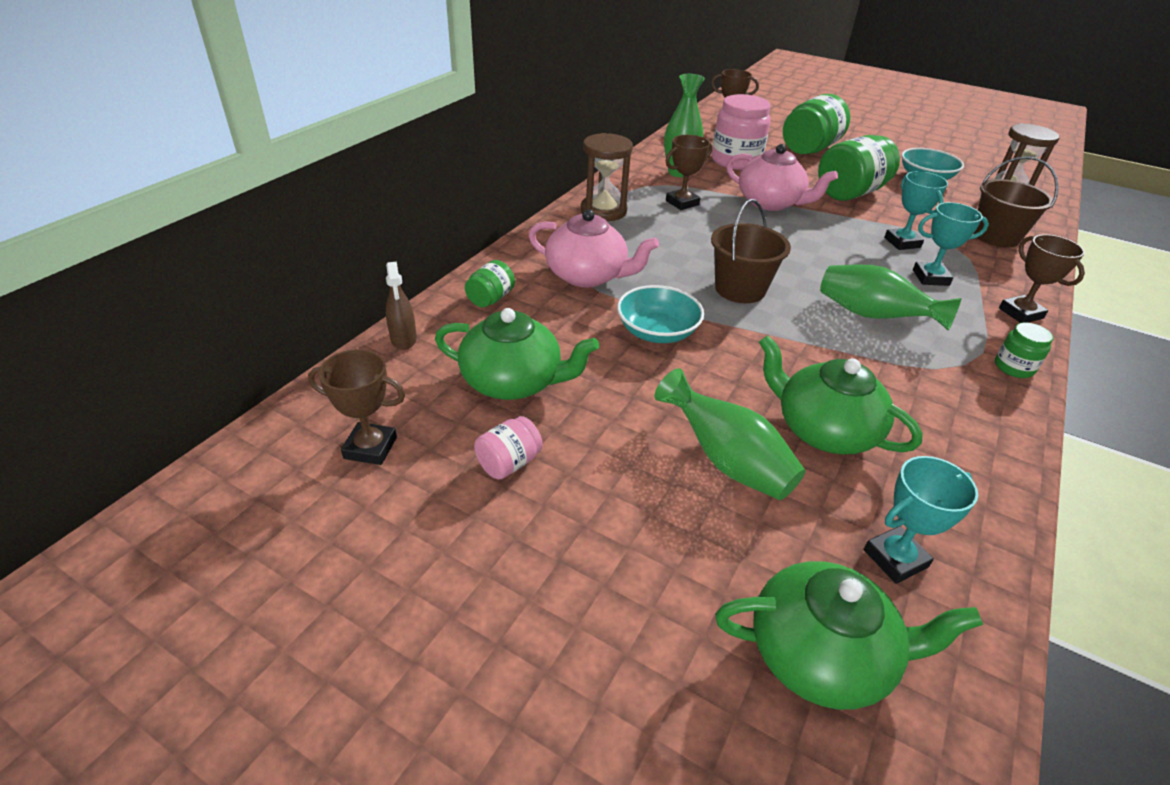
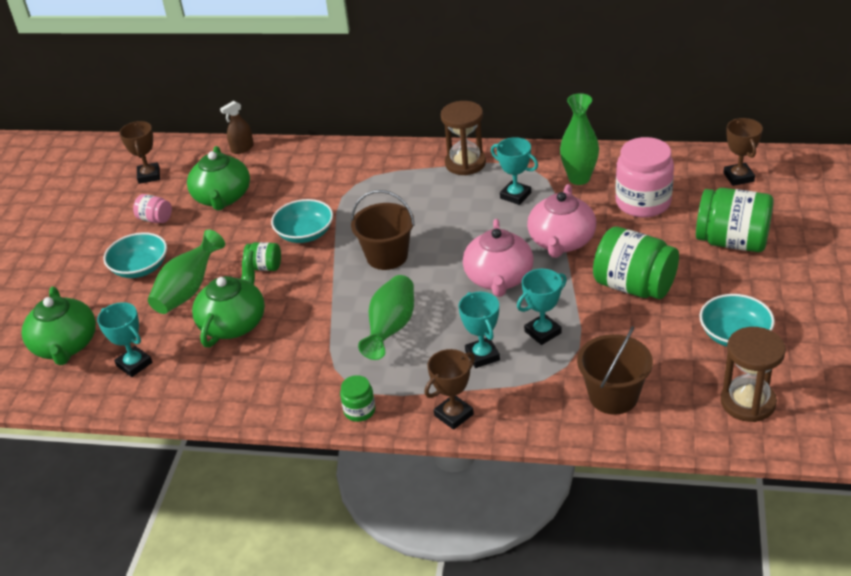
camera: 75 degrees right, 0 degrees up
green jar [465,260,515,307] -> green jar moved to [243,242,281,271]
pink teapot [529,209,659,288] -> pink teapot moved to [463,219,534,297]
brown trophy [666,135,712,210] -> turquoise trophy [491,137,538,205]
none -> turquoise bowl [104,232,167,278]

